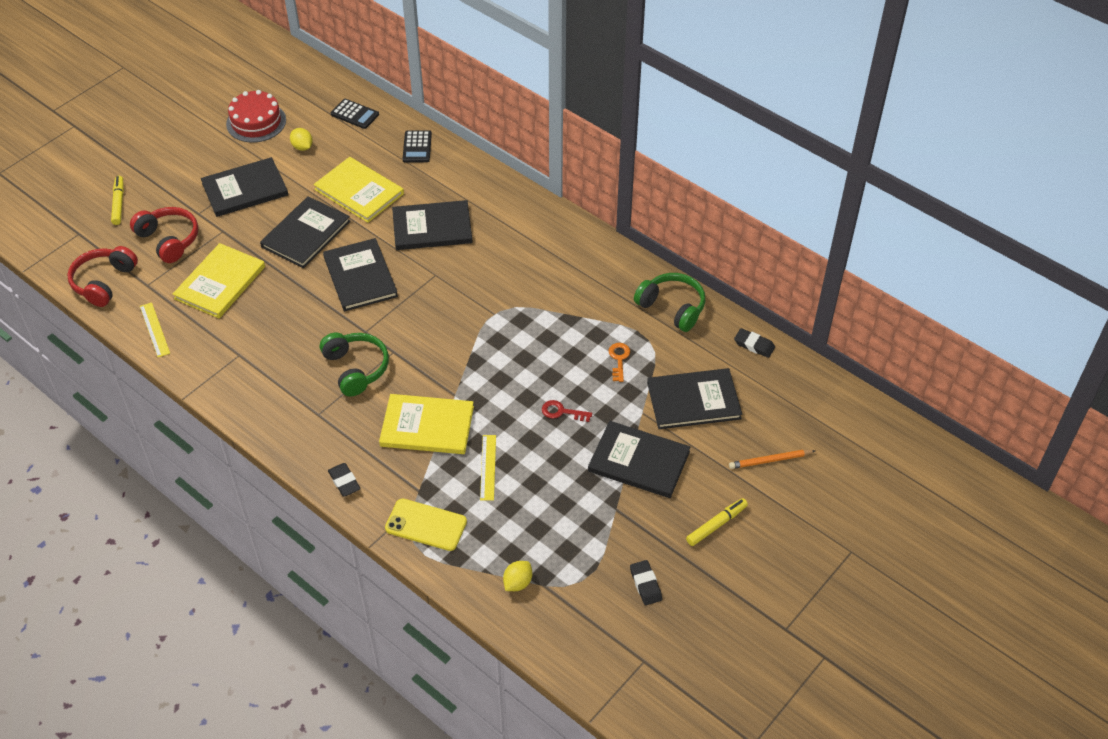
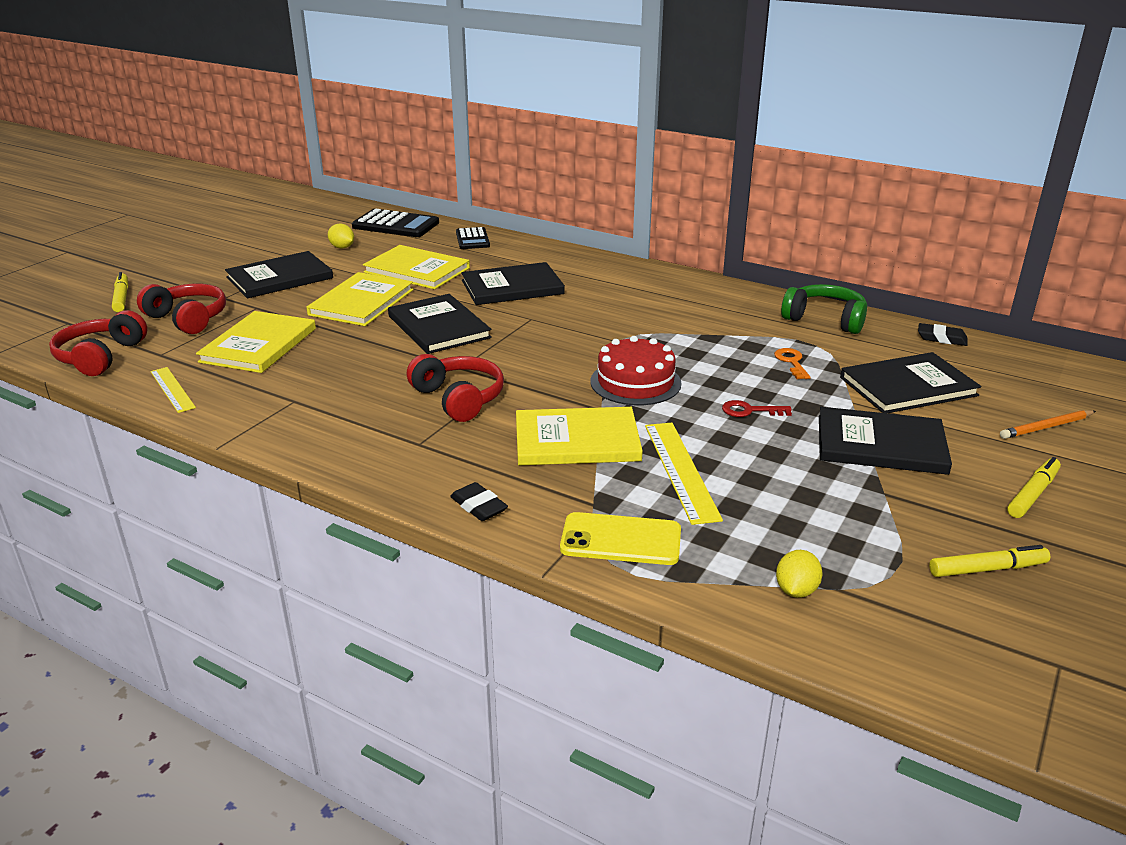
camera: 10 degrees left, 20 degrees down
red cake [226,90,286,143] -> red cake moved to [590,336,682,405]
black book [260,196,351,268] -> yellow book [307,272,414,326]
green headphones [320,332,389,397] -> red headphones [407,354,504,422]
black calculator [331,99,379,129] -> black calculator [352,209,439,237], size x1.62
yellow ruler [480,435,496,501] -> yellow ruler [645,423,723,525], size x1.54
black eraser [630,560,662,605] -> yellow marker [929,545,1051,577]

